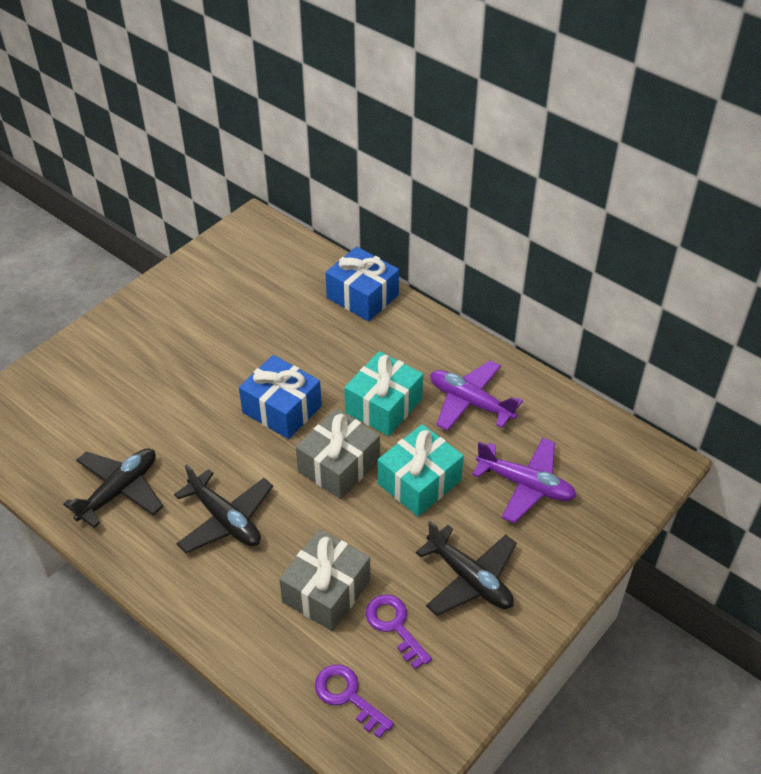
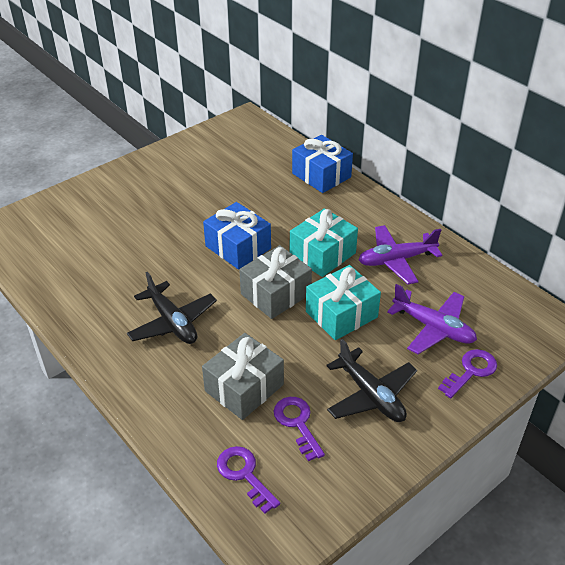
camera: 10 degrees right, 5 degrees down
black plane [63,448,163,528] -> none
purple plane [430,360,523,431] -> purple plane turned 60 degrees counterclockwise [359,225,442,284]
none -> purple key [438,349,497,398]

